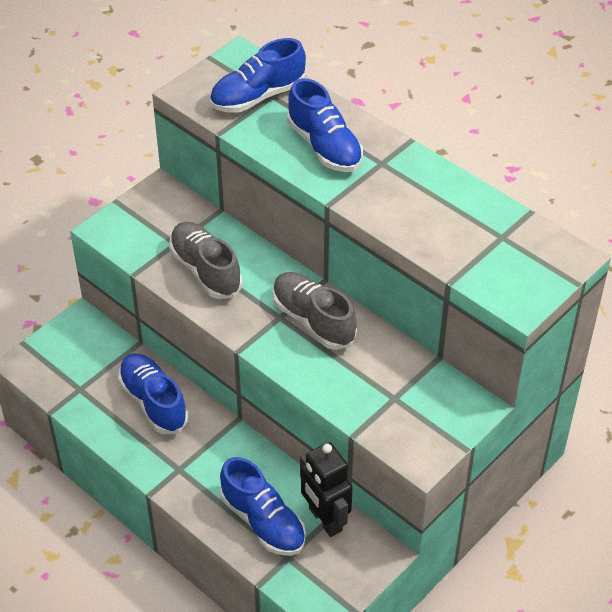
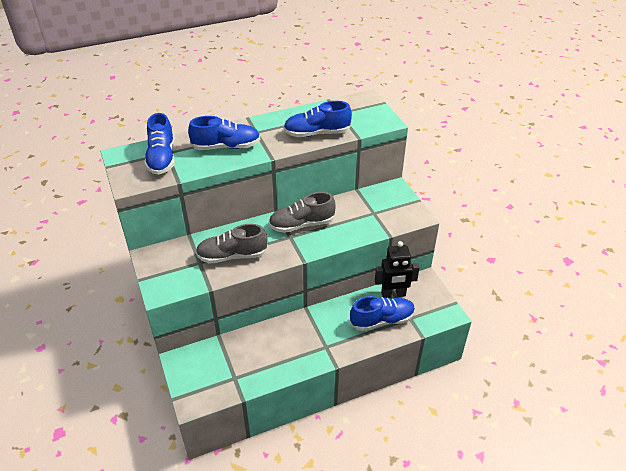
camera: 65 degrees left, 5 degrees down
blue shoe [118,353,188,434] -> blue shoe moved to [283,101,352,137]

